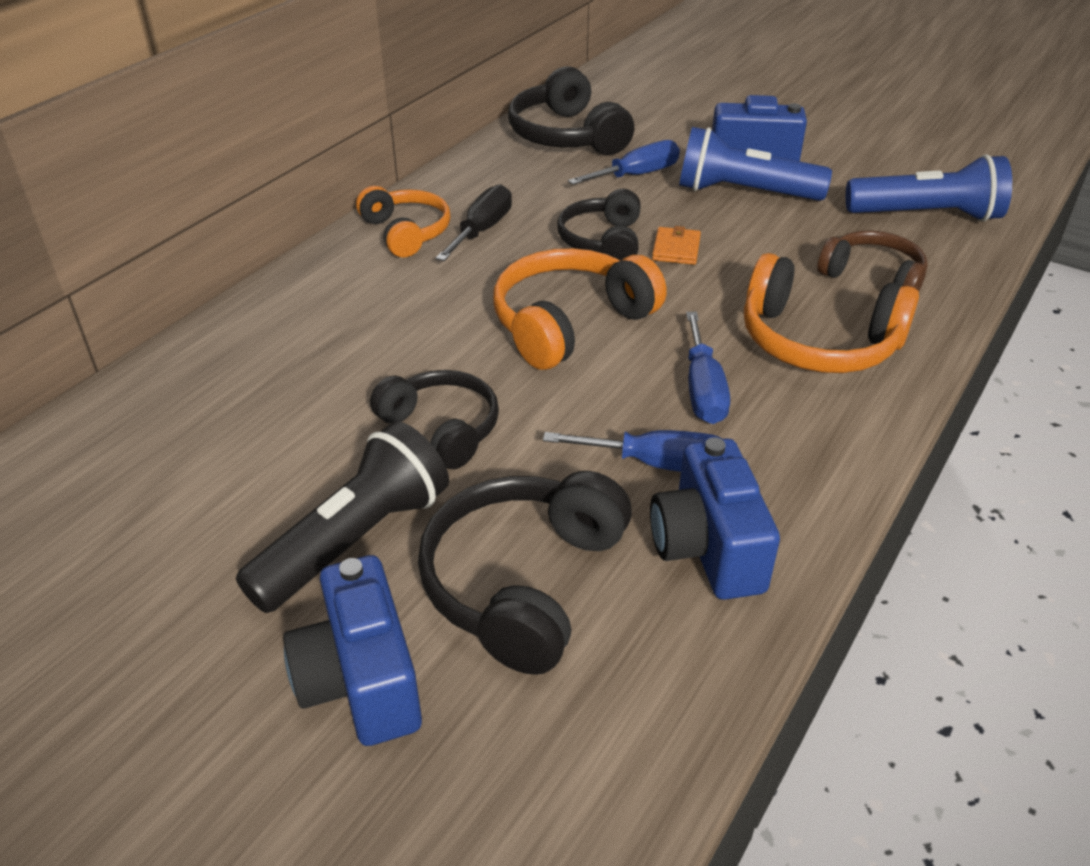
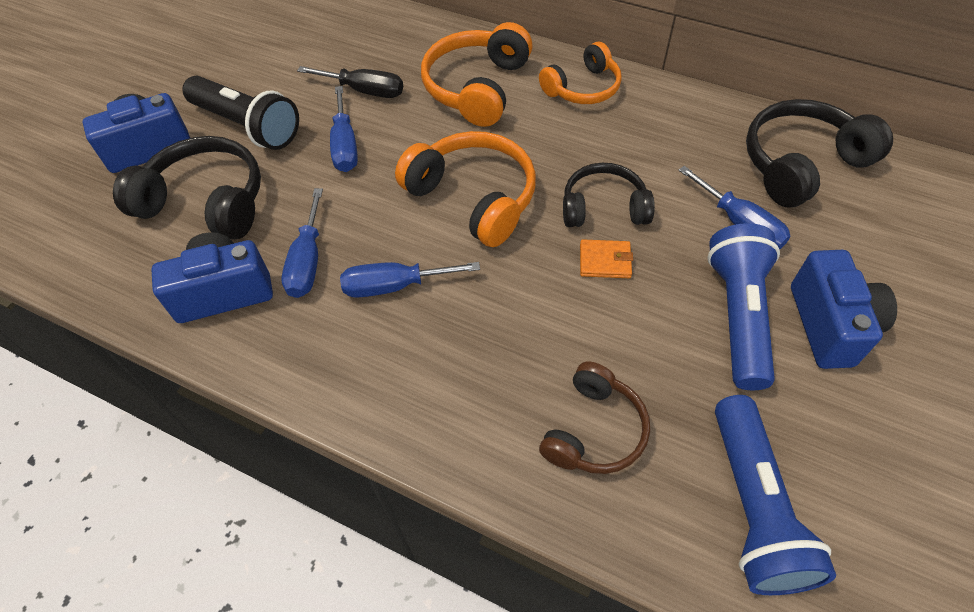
camera: 85 degrees right, 15 degrees up
black headphones [370,370,499,469] -> blue screwdriver [330,86,358,172]
black screwdriver [436,184,512,261] -> black screwdriver moved to [297,66,403,98]
orange headphones [744,253,919,373] -> orange headphones moved to [421,22,533,127]

